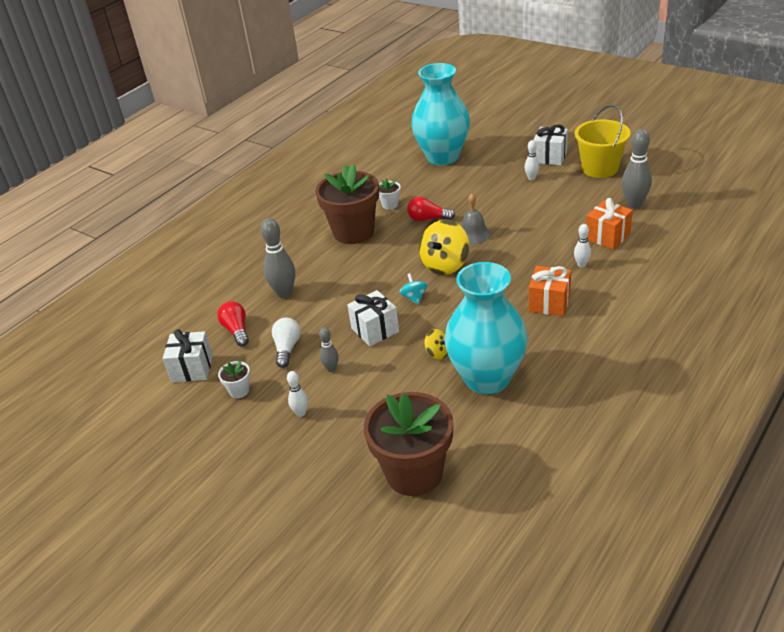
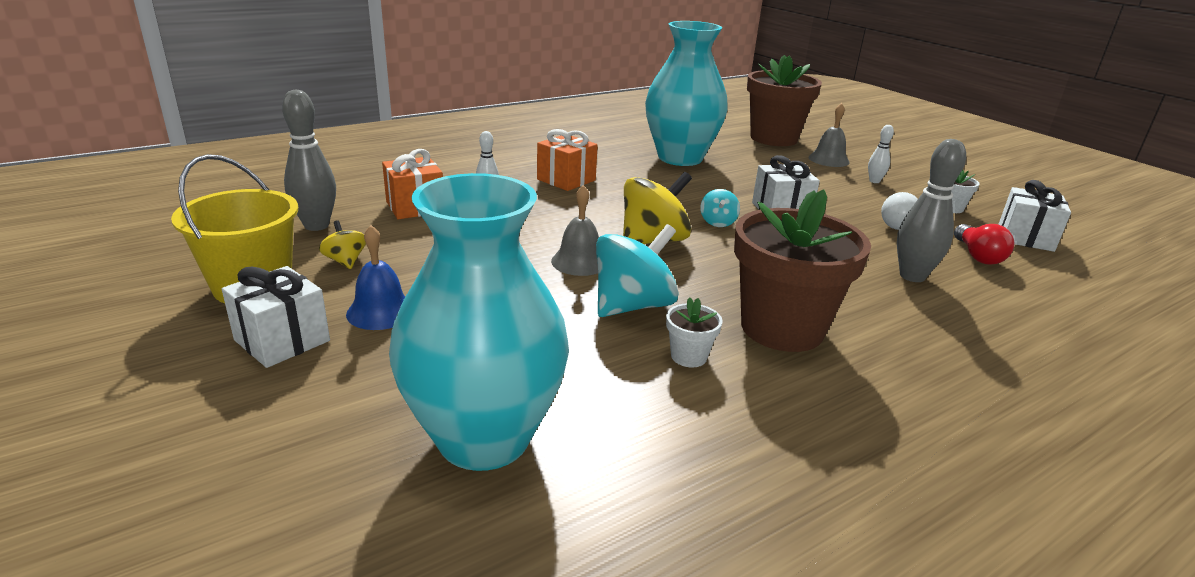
camera: 165 degrees left, 10 degrees down
grey bowling pin [319,327,339,372] -> none
red light bulb [407,196,455,221] -> turquoise spinning top [596,224,679,317]
yellow spinning top [424,329,448,360] -> yellow spinning top moved to [319,220,366,269]
white bowling pin [525,140,539,180] -> blue bell [346,225,405,330]
none -> grey bell [809,103,850,167]

